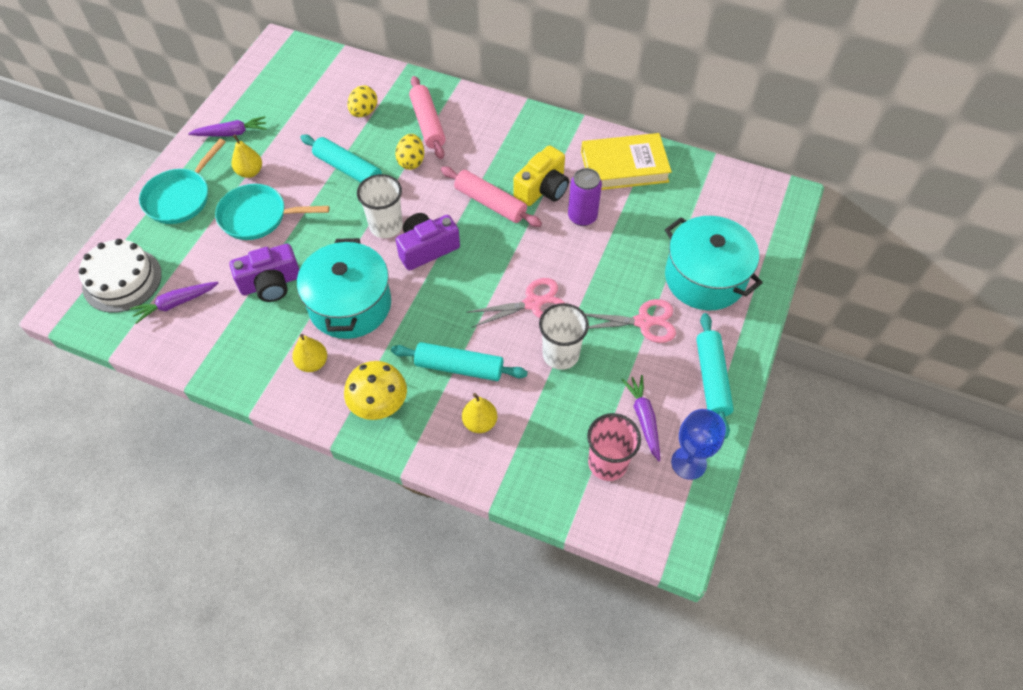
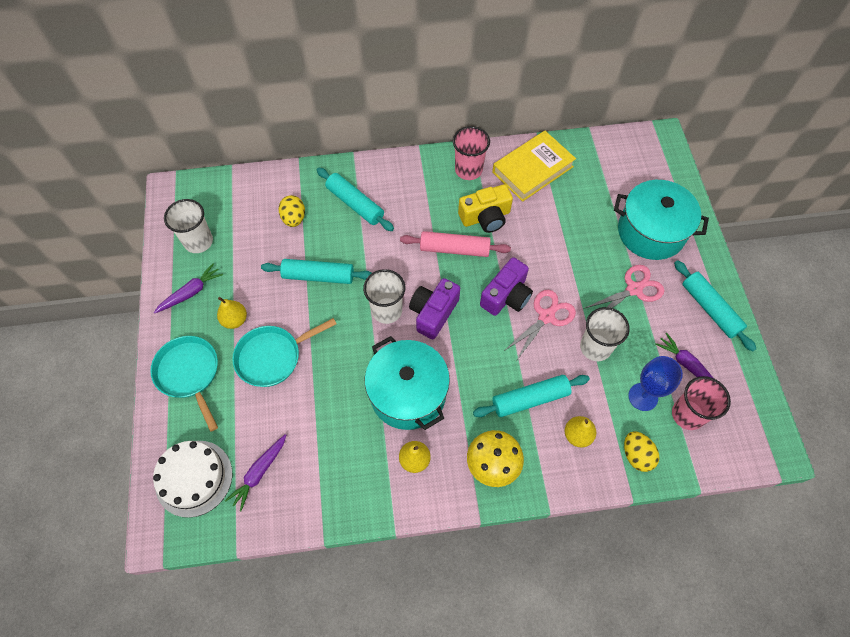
camera: 30 degrees left, 5 degrees up
turquoise pan [139,139,226,224] -> turquoise pan turned 150 degrees clockwise [150,336,218,432]
purple camera [230,244,299,302] -> purple camera moved to [480,257,533,316]
yellow egg [395,134,424,170] -> yellow egg moved to [624,431,659,472]
pink rolling pin [409,76,446,159] -> turquoise rolling pin [317,168,394,231]
yellow camera [513,145,569,206] -> yellow camera turned 60 degrees clockwise [458,184,513,233]
purple can [568,168,602,226] -> none
blue goblet [671,409,726,480] -> blue goblet moved to [628,356,683,411]
none -> white cup [164,199,213,253]
none -> pink cup [453,126,490,180]

